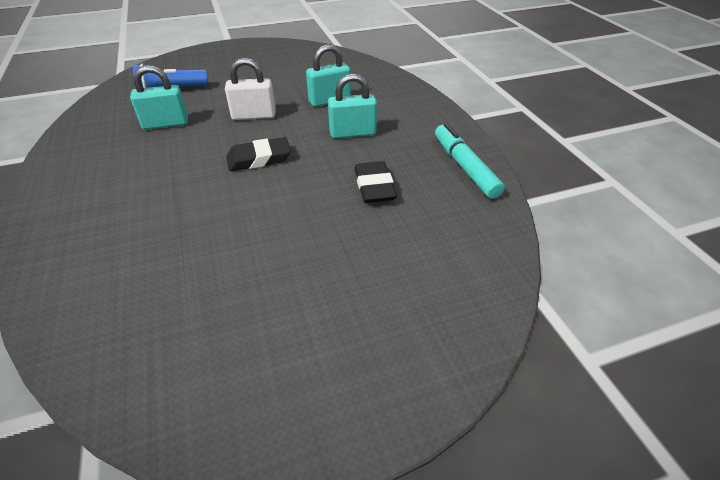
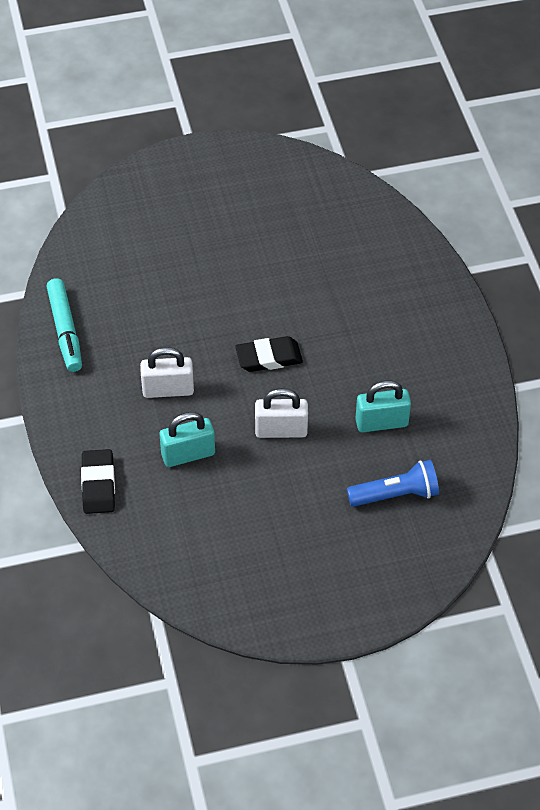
camera: 175 degrees left, 10 degrees up
turquoise padlock [328,74,377,139] -> white padlock [140,347,194,398]
black eraser [354,161,397,203] -> black eraser moved to [81,449,115,514]

